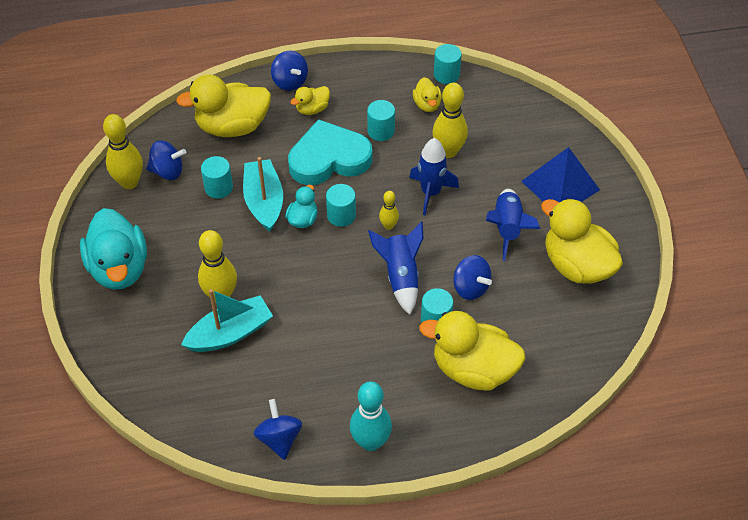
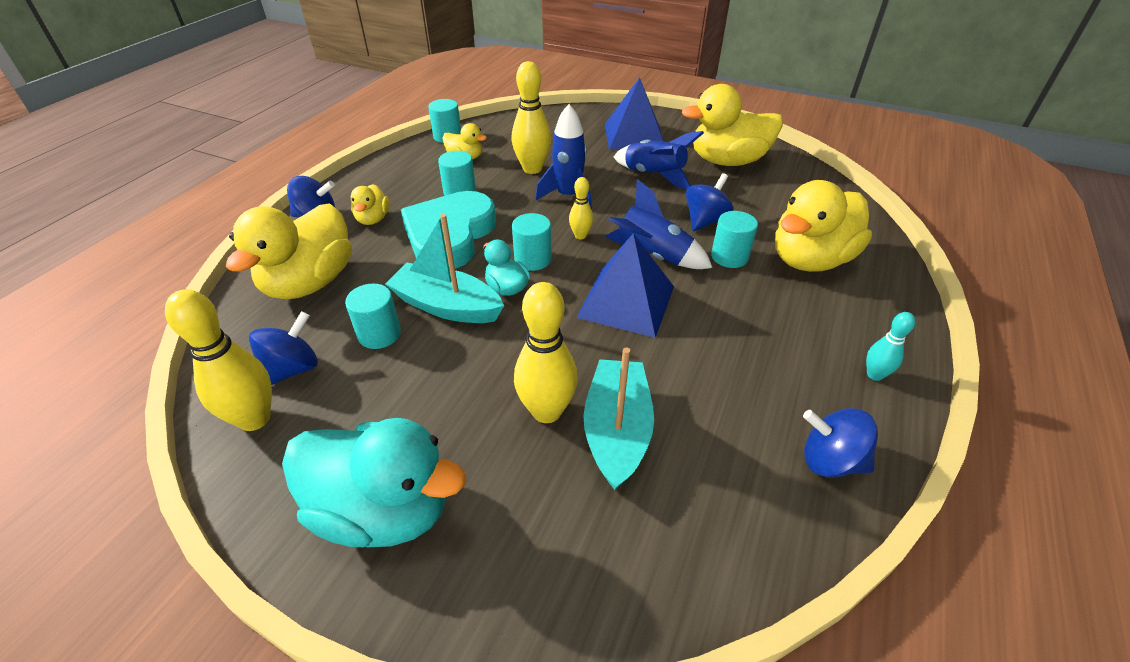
camera: 55 degrees left, 10 degrees down
turquoise bowling pin [350,381,392,451] -> turquoise bowling pin [866,312,915,381], size x0.54
blue spinning top [453,255,492,300] -> blue spinning top turned 45 degrees counterclockwise [686,173,734,231]
none -> blue pyramid [576,233,674,338]

